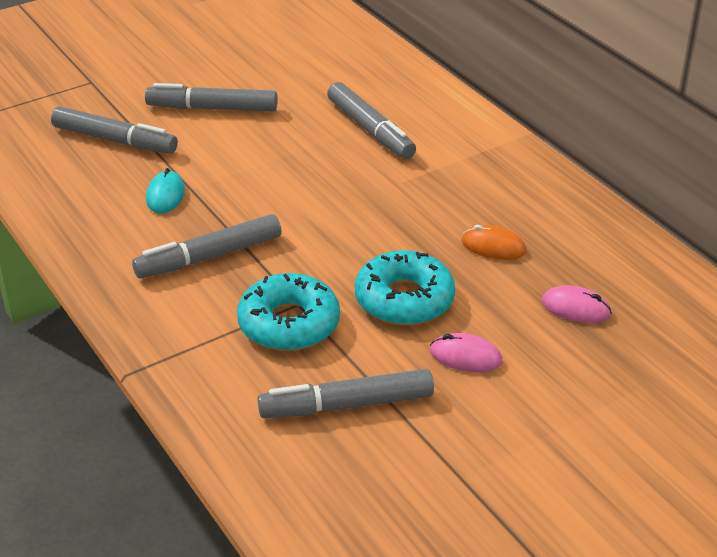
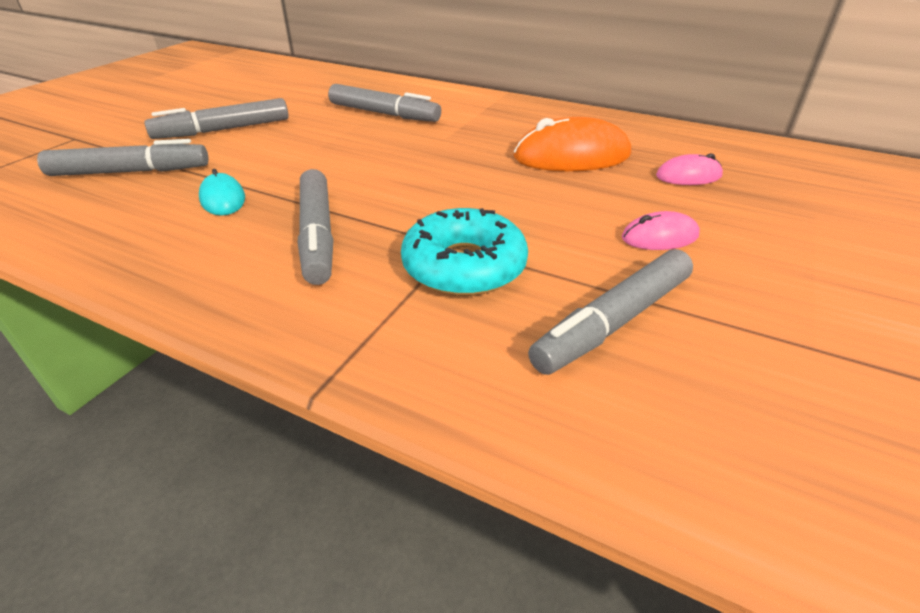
camera: 30 degrees left, 0 degrees up
grey marker [132,214,282,278] -> grey marker turned 45 degrees counterclockwise [298,169,334,285]
turquoise donut [355,250,455,325] -> none
orange mouse [461,225,526,260] -> orange mouse [514,117,631,171], size x1.88

